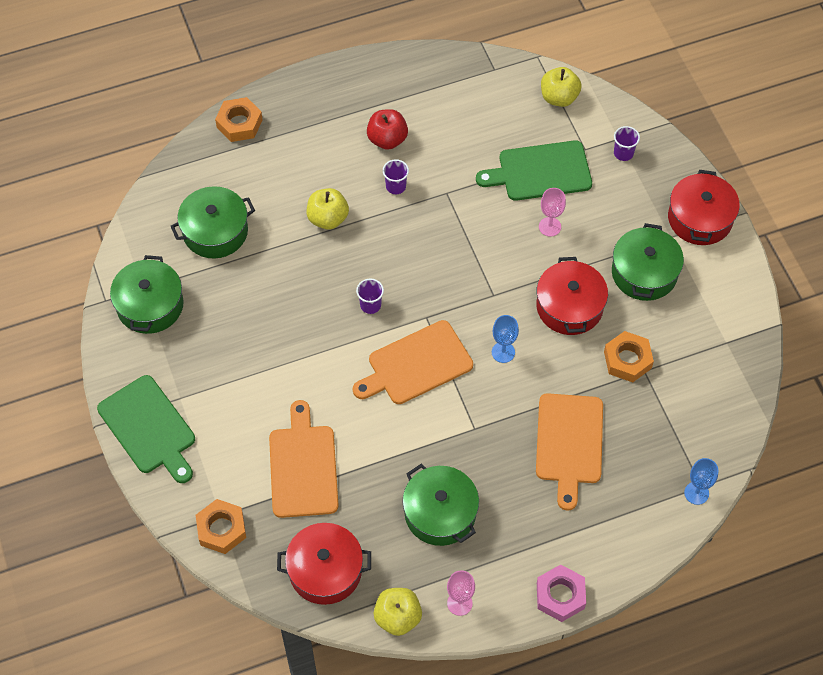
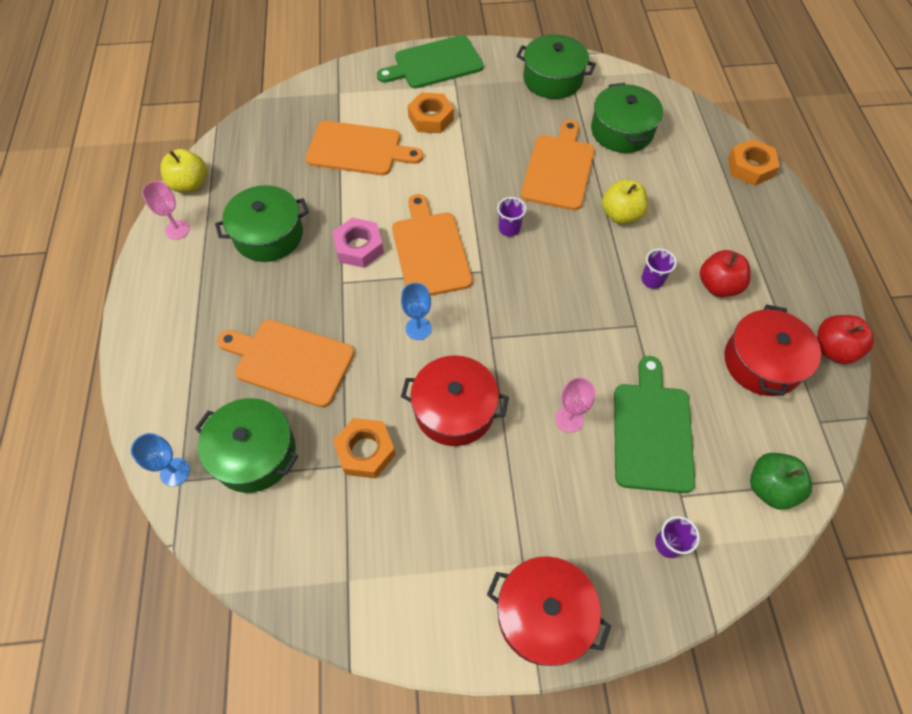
camera: 105 degrees right, 0 degrees up
orange nut [195,499,246,554] -> orange nut moved to [408,92,454,133]
red pot [277,523,371,605] -> red pot moved to [724,304,821,396]
pink nut [537,564,586,622] -> pink nut moved to [332,218,384,268]
yellow apple [541,67,582,107] -> green apple [750,453,812,510]
green pot [612,223,684,301] -> green pot moved to [195,398,298,493]
none -> orange cutting board [521,120,595,210]
none -> red apple [817,315,874,364]

